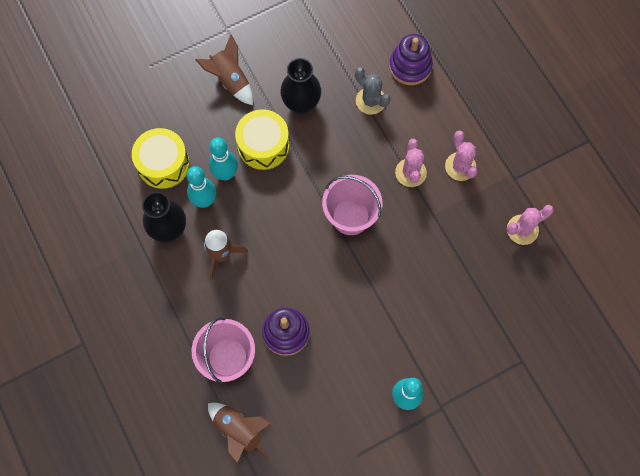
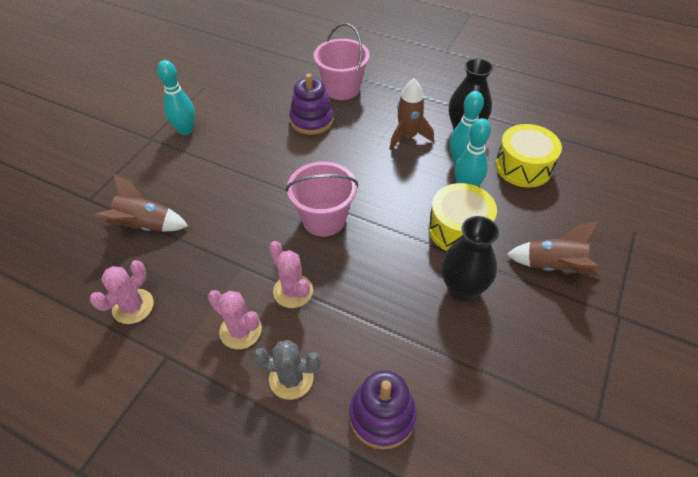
camera: 145 degrees right, 20 degrees down
brown rocket [208,403,272,464] -> brown rocket moved to [94,174,188,232]
grey cactus [355,67,391,115] -> grey cactus moved to [253,340,321,400]

